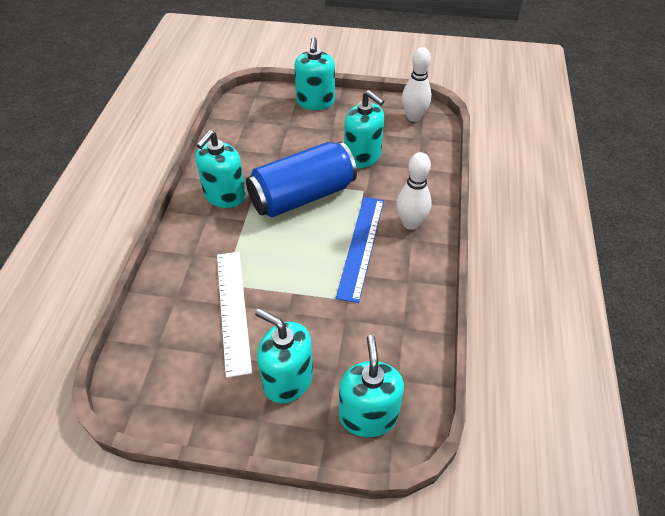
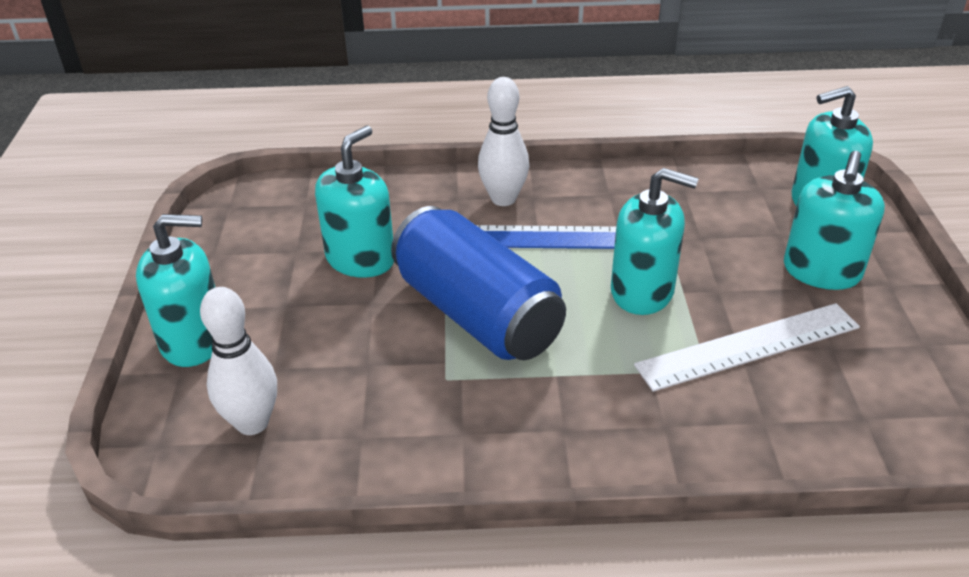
camera: 100 degrees left, 10 degrees down
turquoise soap dispenser [196,130,246,208] -> turquoise soap dispenser moved to [611,168,698,315]
white bowling pin [402,47,432,122] -> white bowling pin moved to [200,287,277,435]

